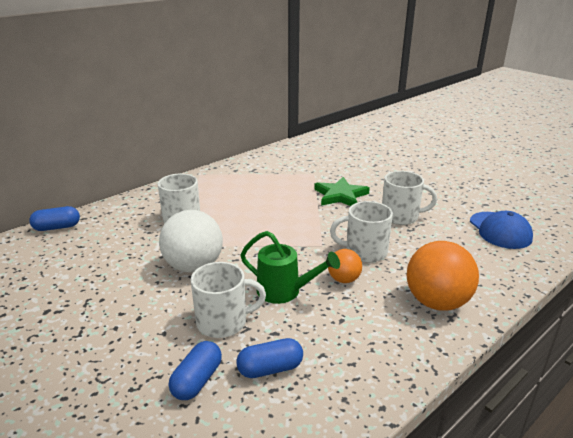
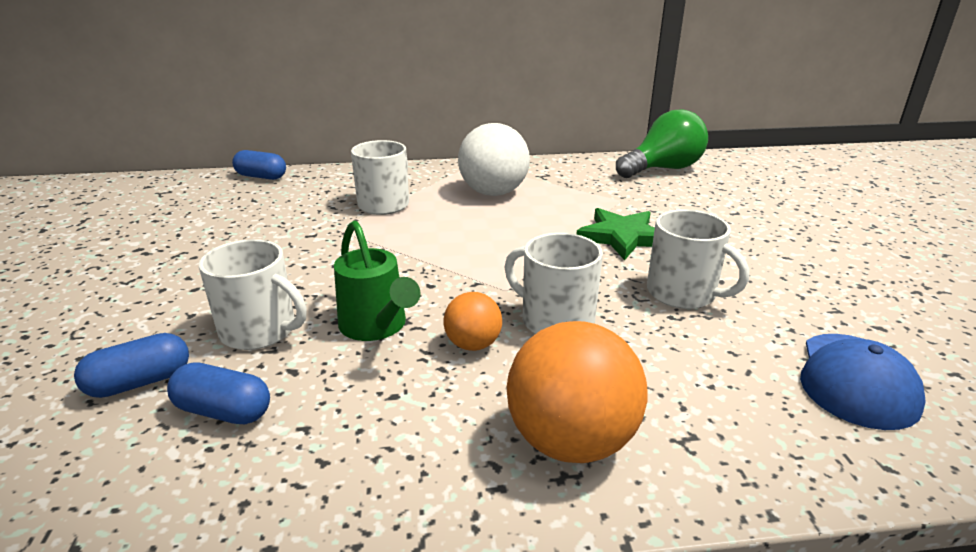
camera: 35 degrees right, 0 degrees up
white ball [159,210,223,273] -> white ball moved to [458,123,530,196]
none -> green light bulb [616,109,708,178]

